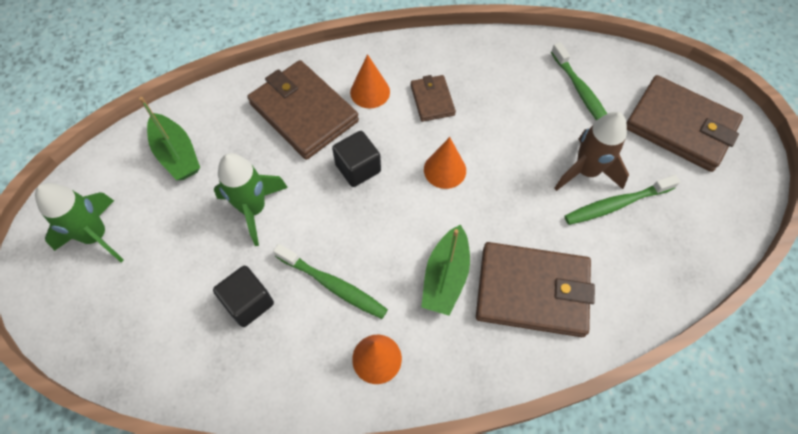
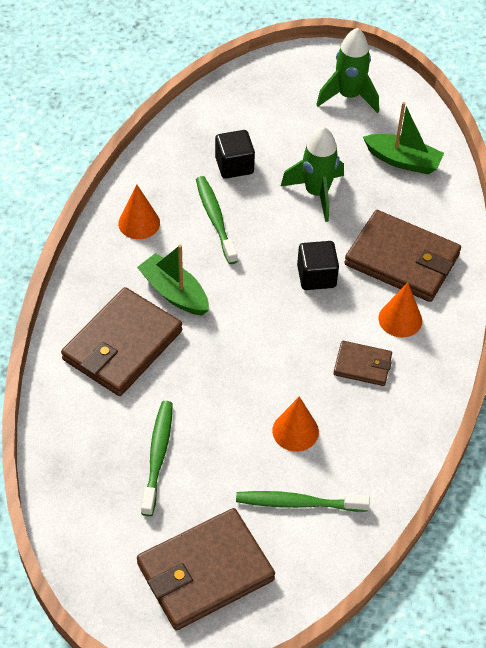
camera: 115 degrees right, 10 degrees down
green boat [139,97,200,180] -> green boat turned 150 degrees counterclockwise [363,102,444,175]
brown wallet [247,60,359,160] -> brown wallet turned 45 degrees clockwise [344,210,461,302]
green toothbrush [273,244,388,319] -> green toothbrush turned 105 degrees clockwise [196,176,238,264]
orange cone [424,137,466,189] -> orange cone moved to [272,396,319,452]
brown rocket [554,112,629,191] -> none

